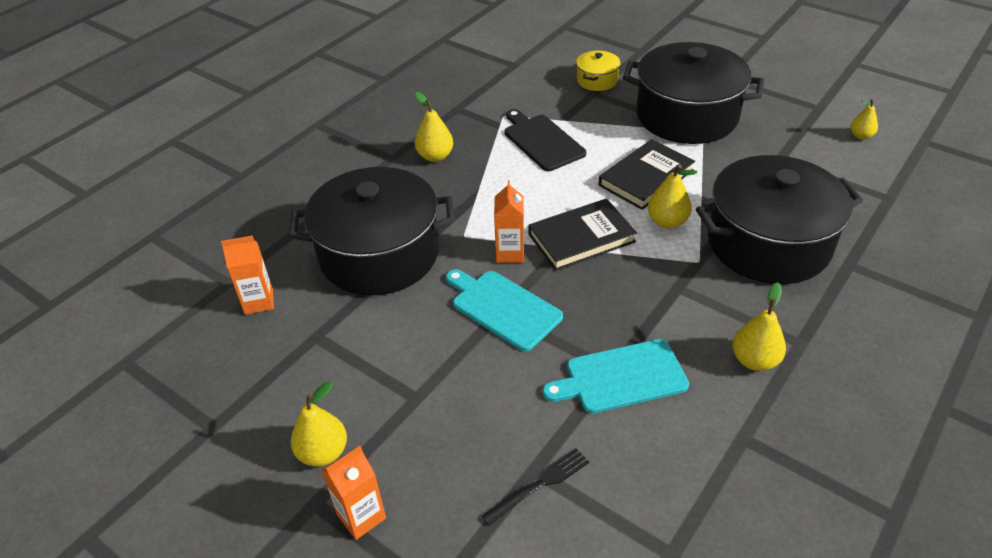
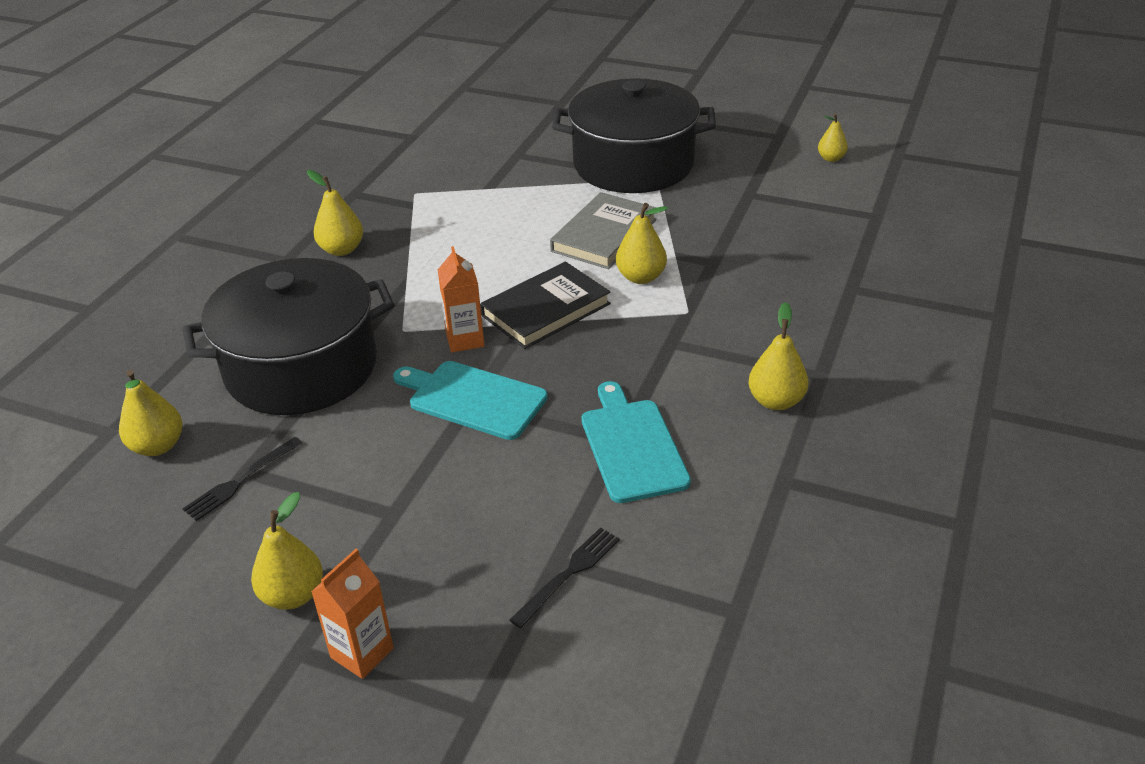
camera: 15 degrees left, 5 degrees down
orange carton [221,236,274,315] -> yellow pear [119,370,182,456]
black cutting board [505,109,586,171] -> none
turquoise cutting board [543,339,689,413] -> turquoise cutting board turned 105 degrees clockwise [582,381,691,503]
yellow pot [576,51,621,91] -> none
black book [599,139,695,210] -> grey book [550,192,657,269]
black pot [696,155,863,284] -> none
none -> black fork [182,437,303,521]

